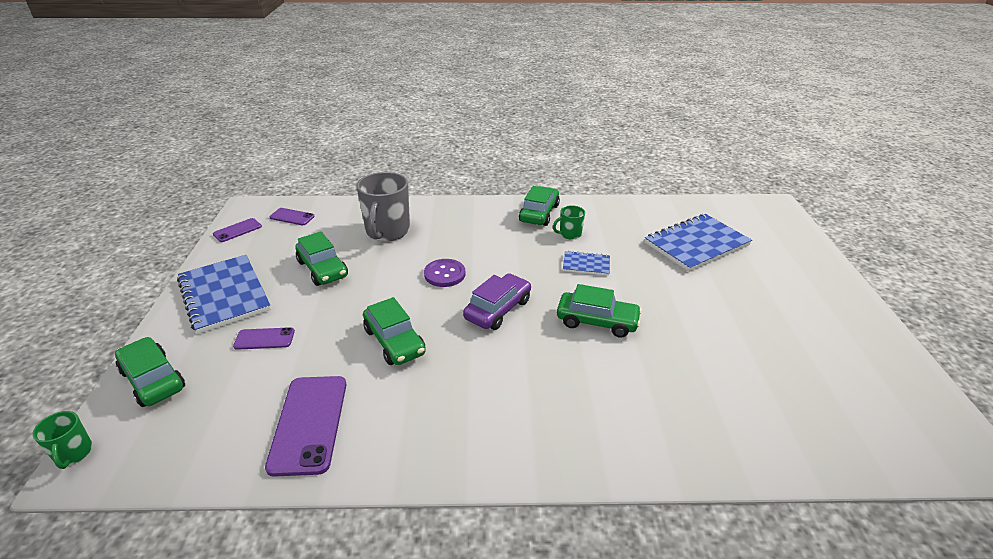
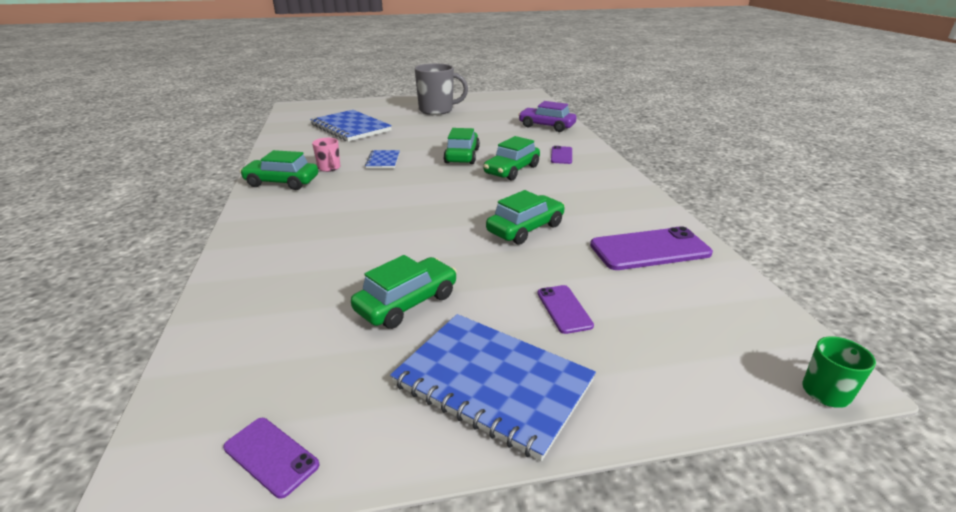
camera: 100 degrees left, 5 degrees down
green car [115,337,185,407] -> green car moved to [483,136,540,181]
blue notebook [177,255,271,334] -> blue notebook turned 75 degrees clockwise [390,314,596,461]
purple phone [269,208,315,225] -> purple phone moved to [551,146,572,164]
grey mug [357,172,410,242] -> grey mug moved to [415,63,468,115]
purple button [424,259,466,287] -> none
purple car [463,273,531,330] -> purple car moved to [518,101,576,132]
green mug [553,205,585,240] -> pink mug [312,138,340,172]

